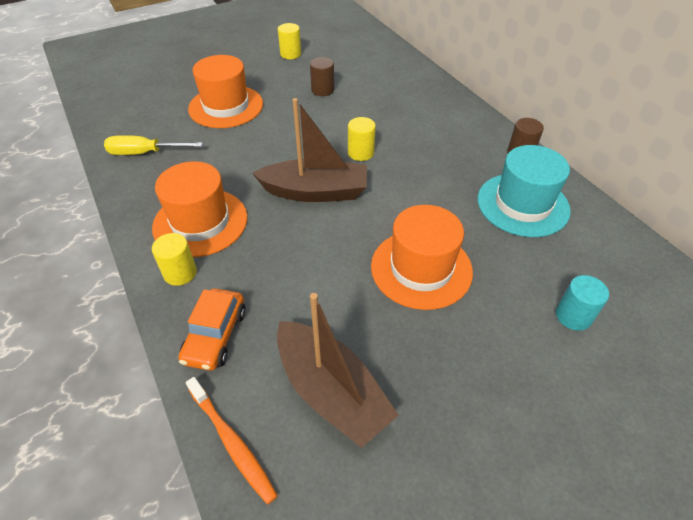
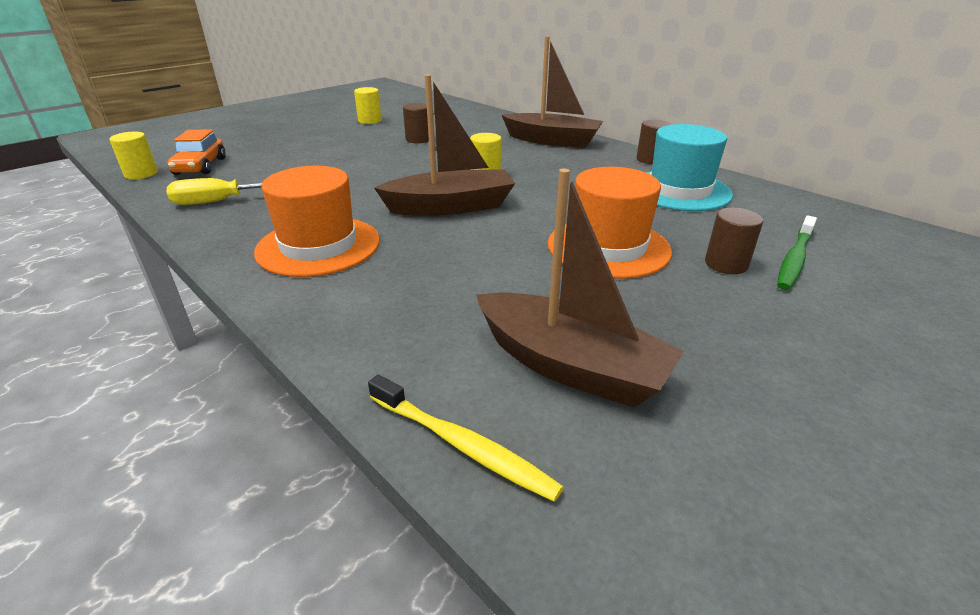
camera: 15 degrees left, 15 degrees down
yellow cylinder [152,233,197,286] -> yellow cylinder moved to [109,132,158,179]
orange car [178,288,246,371] -> orange car moved to [168,129,226,175]
orange toothbrush [186,377,278,505] -> yellow toothbrush [368,375,564,502]
orange hat [188,55,263,128] -> none
turquoise cylinder [556,275,609,331] -> green toothbrush [777,216,817,290]
none -> brown boat [502,36,603,148]
none -> brown cylinder [705,208,763,274]

